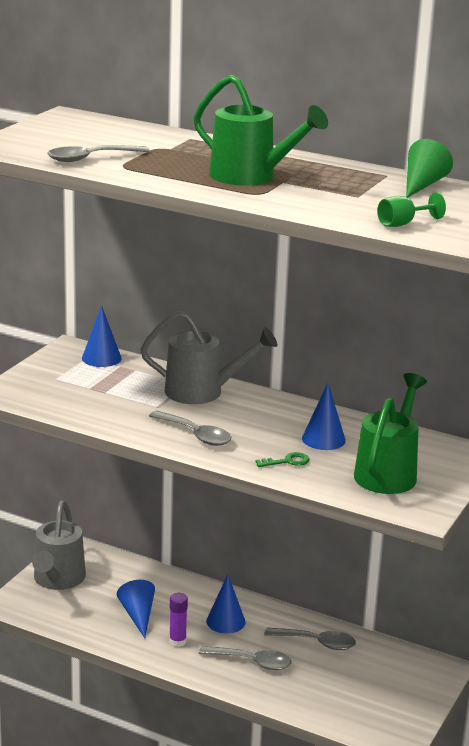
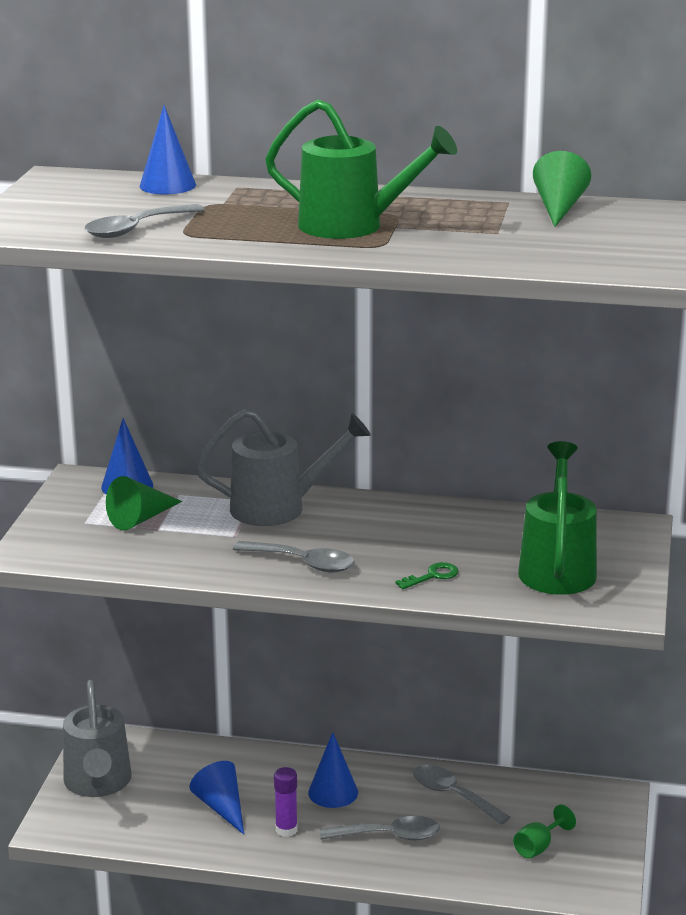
camera: 15 degrees left, 0 degrees up
grey spoon [264,627,356,650] -> grey spoon turned 135 degrees counterclockwise [413,765,510,825]
blue cone [302,383,346,450] -> blue cone moved to [139,105,196,194]
green goblet [377,192,446,227] -> green goblet moved to [513,805,576,859]
none -> green cone [106,476,182,531]

